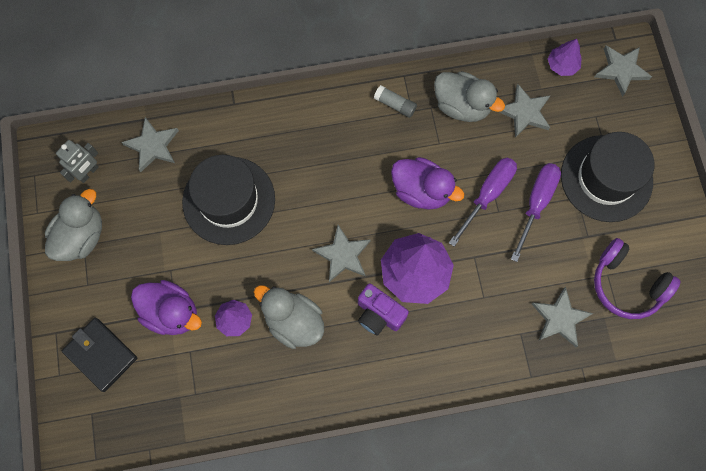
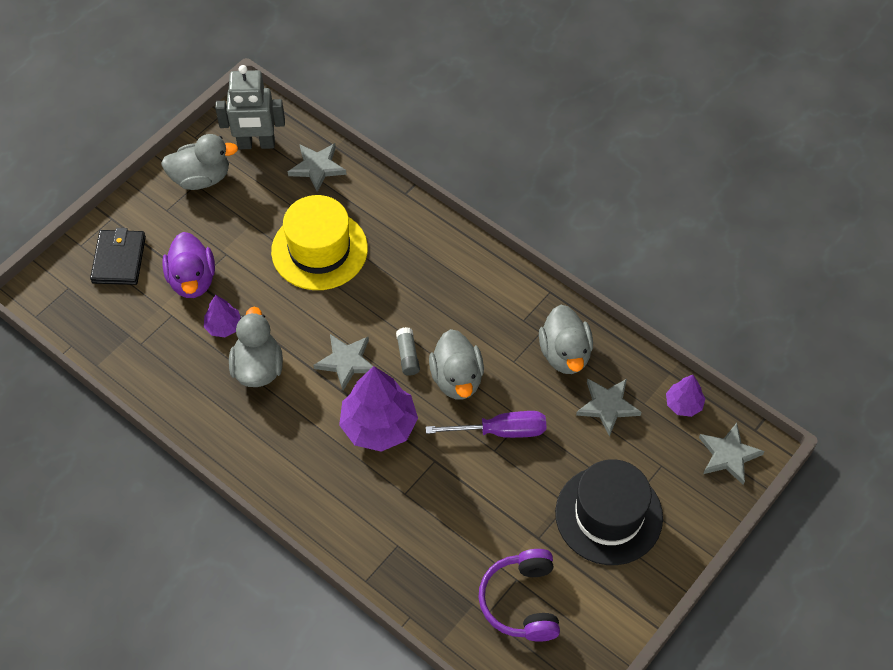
camera: 50 degrees right, 15 degrees down
grey robot [56,140,99,183] -> grey robot [215,65,285,149], size x1.62
black hat [182,155,275,245] -> yellow hat [271,195,368,290]
purple camera [358,284,409,336] -> none
grey glue stick [374,85,417,118] -> grey glue stick moved to [396,327,420,376]
purple duck [391,157,464,210] -> grey duck [429,329,484,400]
purple screwdriver [511,163,561,262] -> none
grey star [532,287,593,347] -> none

